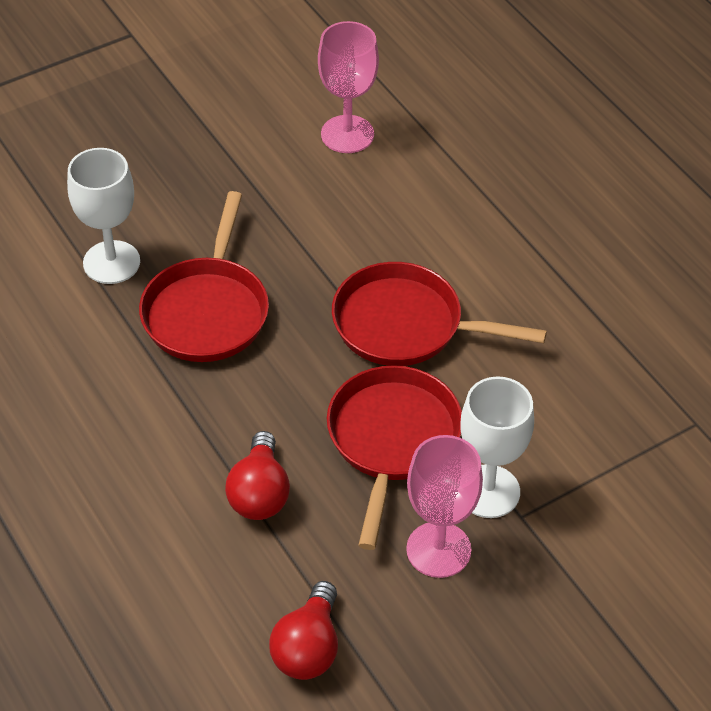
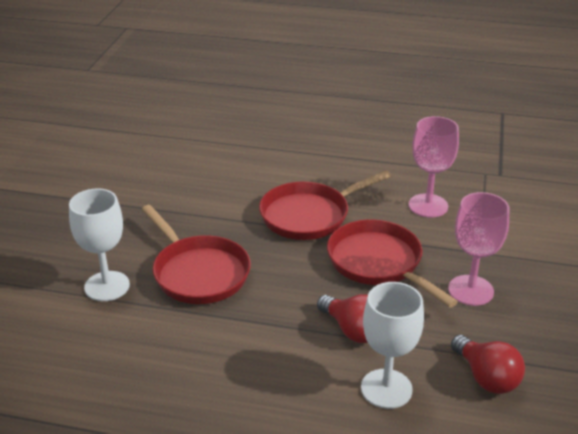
camera: 45 degrees left, 15 degrees down
pink goblet [318,21,379,153] -> pink goblet moved to [408,116,459,218]
white goblet [460,377,534,518] -> white goblet moved to [361,282,424,409]

